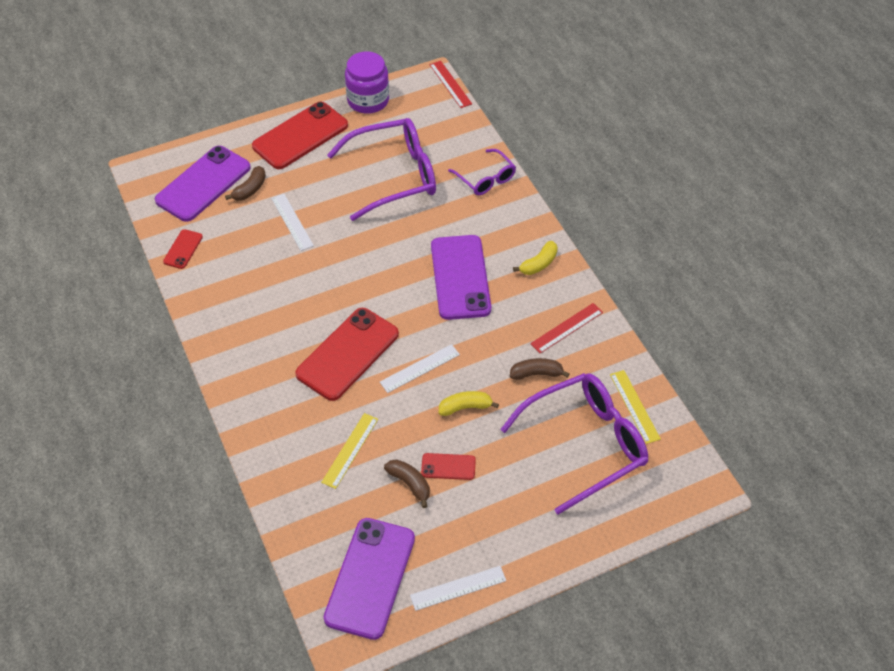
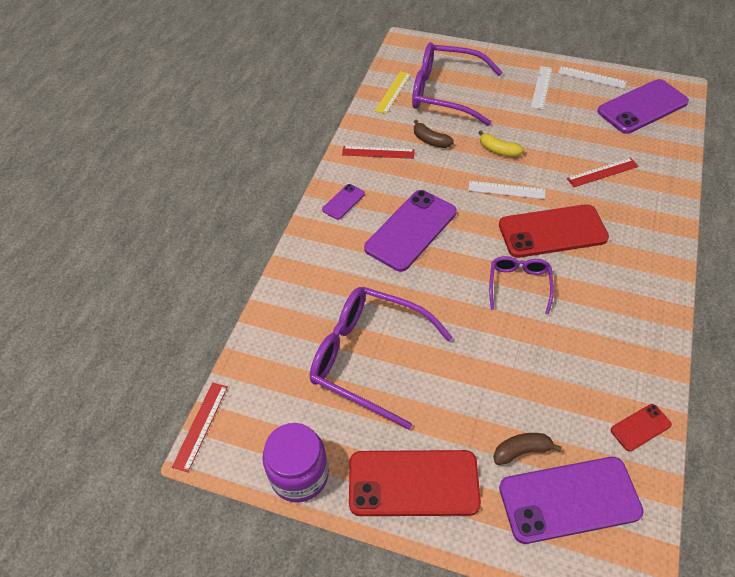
camera: 135 degrees left, 0 degrees up
white ruler [271,194,314,251] -> white ruler moved to [531,66,552,110]
yellow ruler [321,413,378,489] -> red ruler [567,158,639,187]
brown banana [384,459,430,508] -> none
red phone [421,453,476,480] -> none
purple glasses [448,149,516,195] -> purple glasses moved to [489,256,554,315]
yellow banana [513,241,558,275] -> purple phone [322,184,365,220]

